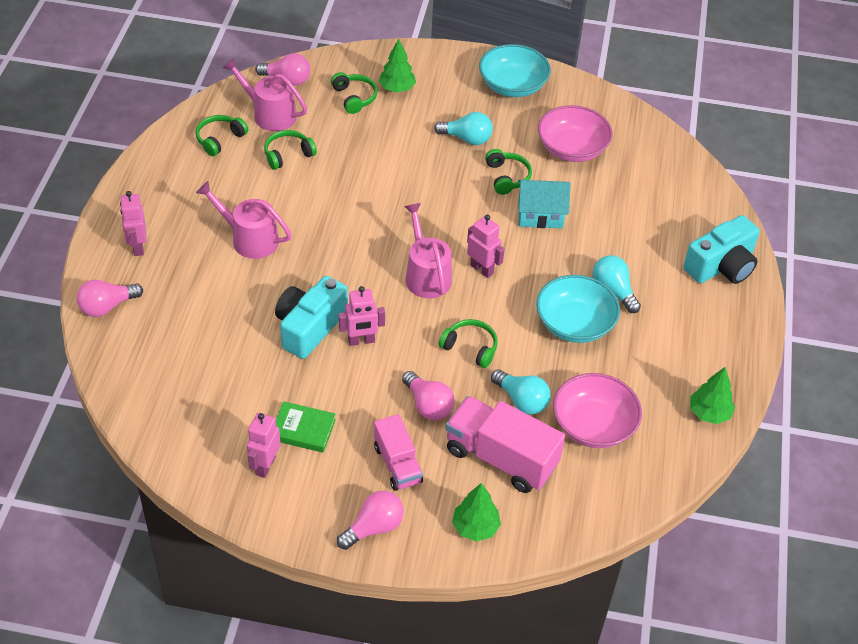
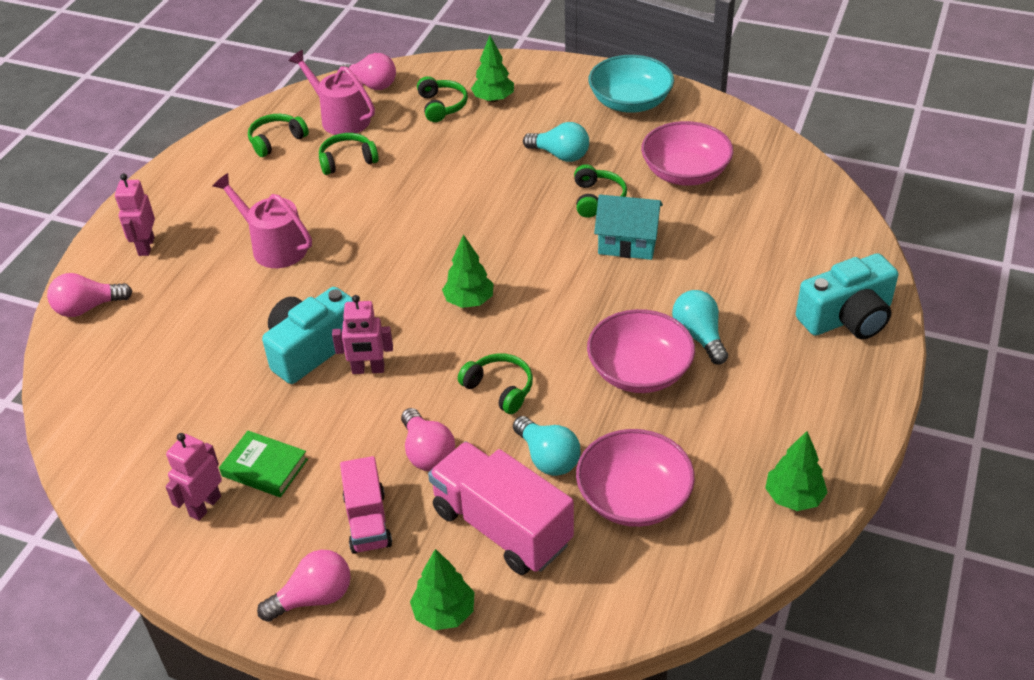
camera: 15 degrees right, 5 degrees down
pink watering can [404,203,452,299] -> green tree [442,234,494,308]
pink robot [467,215,505,278] -> none
turquoise bowl [536,275,620,343] -> pink bowl [587,309,695,393]

